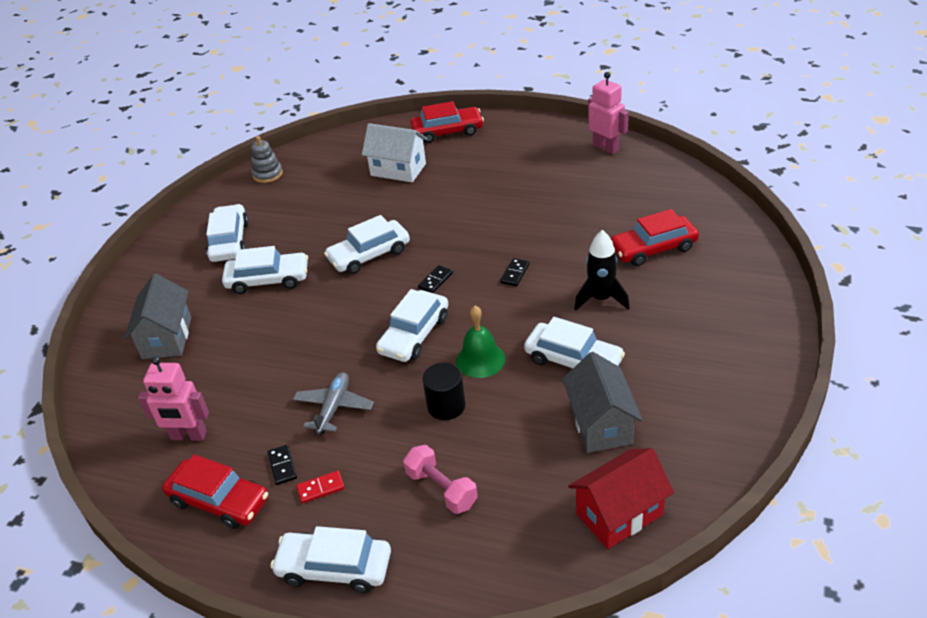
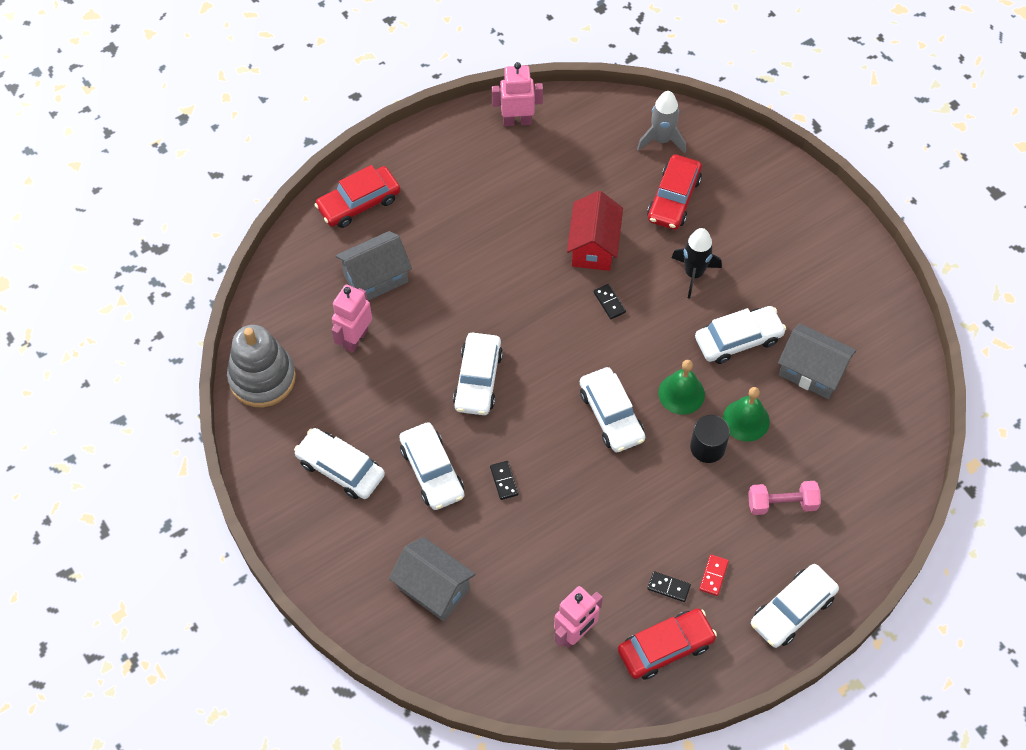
camera: 55 degrees left, 20 degrees up
white car [222,246,308,294] -> white car turned 120 degrees clockwise [399,422,464,510]
grey stacking toy [251,136,283,183] -> grey stacking toy [227,325,296,407], size x1.83
grey plane [293,372,374,434] -> none
white house [362,123,427,182] -> grey house [336,231,412,301]
red car [410,101,484,143] -> red car turned 150 degrees counterclockwise [314,165,400,228]
black domino [418,265,453,293] -> black domino moved to [490,461,518,500]
red house [568,448,674,549] -> red house moved to [567,191,623,271]
none -> pink robot [331,284,372,353]
none -> grey rocket [637,91,686,153]
none -> green bell [723,387,770,442]

